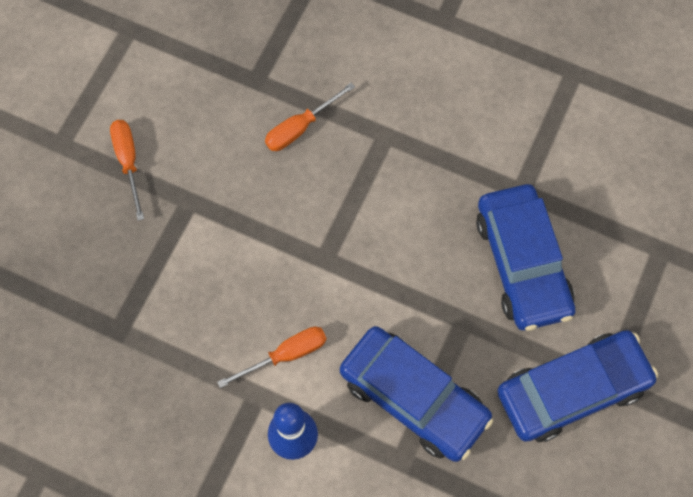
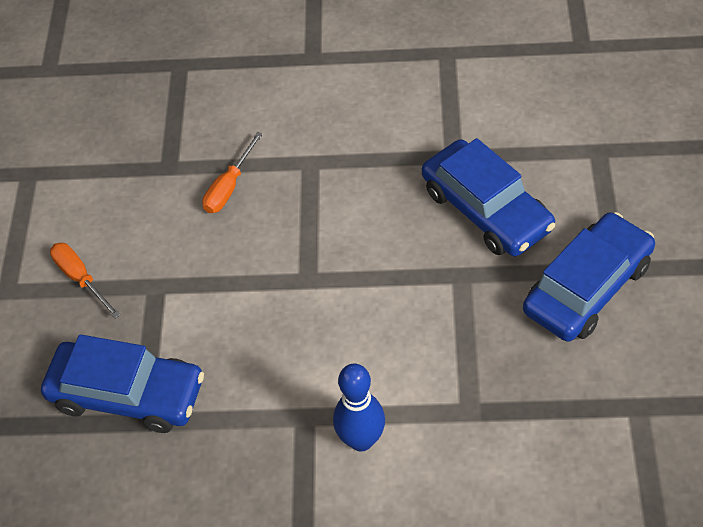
camera: 20 degrees left, 15 degrees down
orange screwdriver [217,327,327,388] -> none
blue car [340,326,493,462] -> blue car moved to [41,334,204,433]

